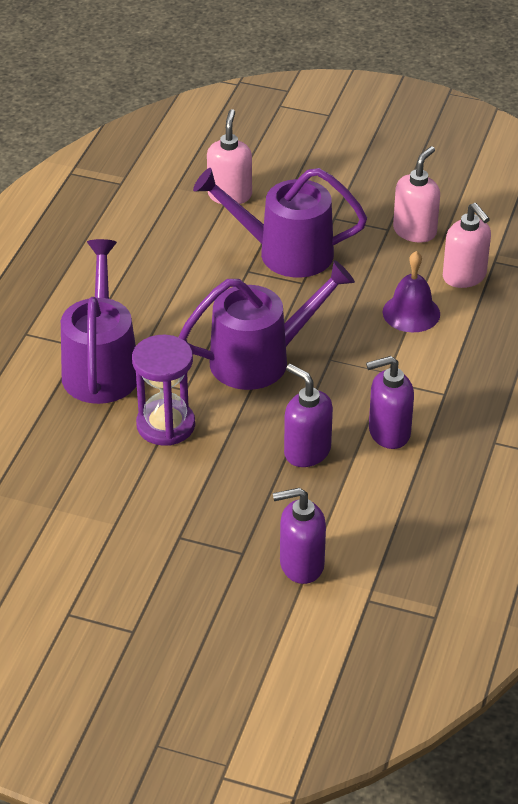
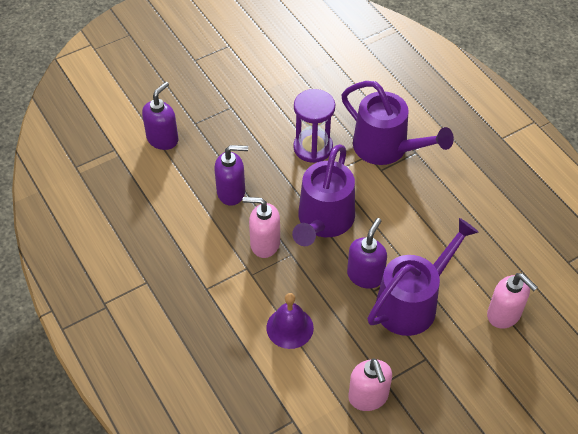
camera: 130 degrees right, 10 degrees up
purple soap dispenser [366,356,414,449] -> purple soap dispenser moved to [347,218,387,289]
pink soap dispenser [443,203,491,288] -> pink soap dispenser moved to [243,197,280,258]

